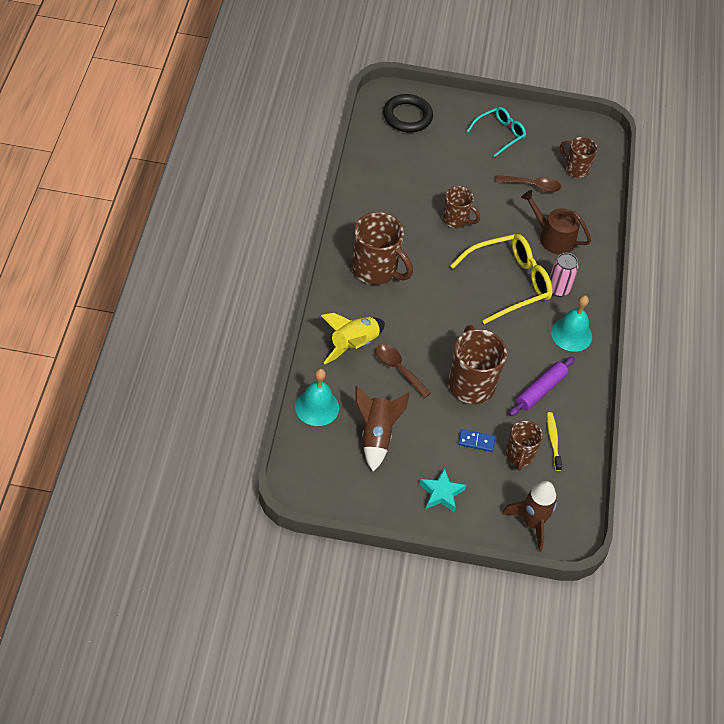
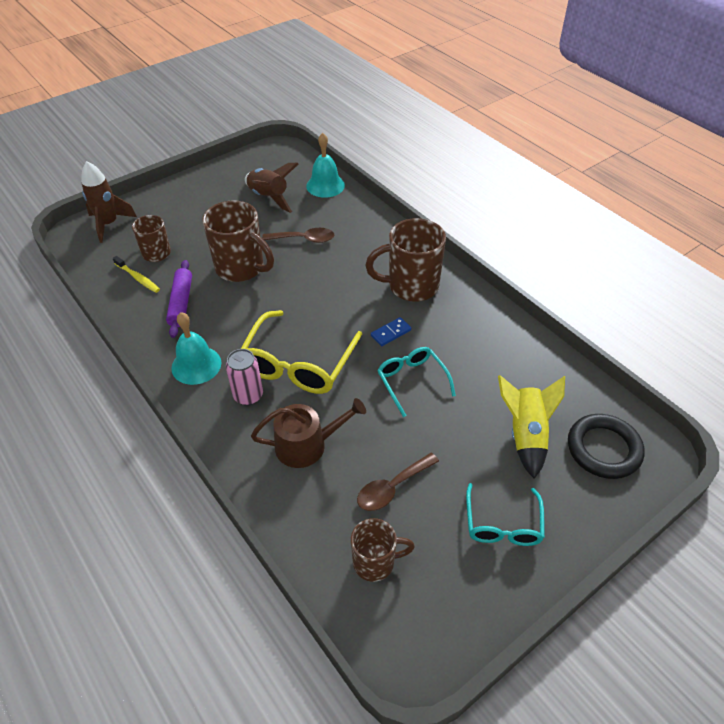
camera: 140 degrees right, 5 degrees down
yellow rocket [321,313,385,364] -> yellow rocket moved to [498,375,565,479]
turquoise star [420,468,466,512] -> none
brown mug [442,186,480,228] -> turquoise glasses [377,347,456,417]
blue domino [458,429,495,452] -> blue domino moved to [371,317,411,346]

